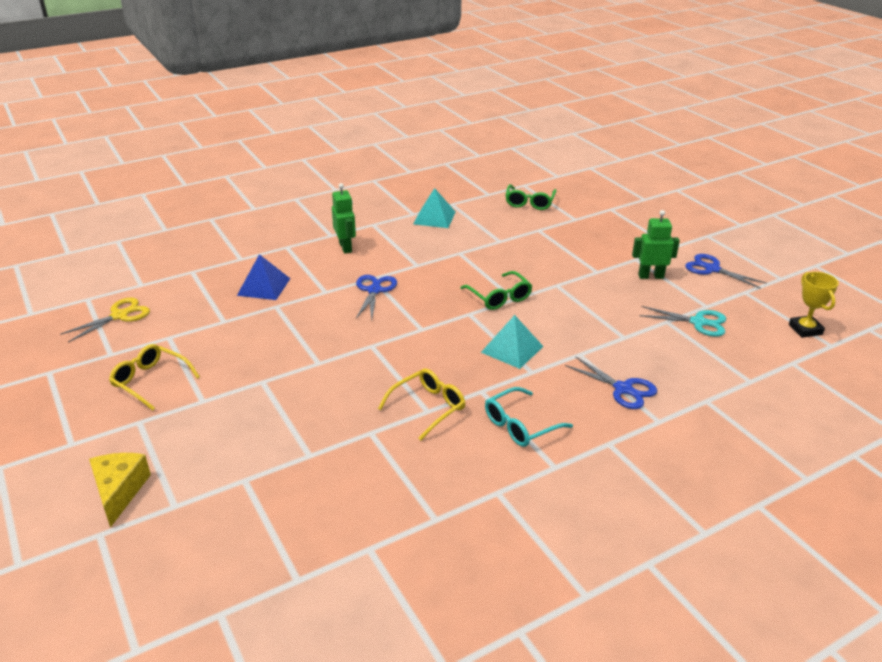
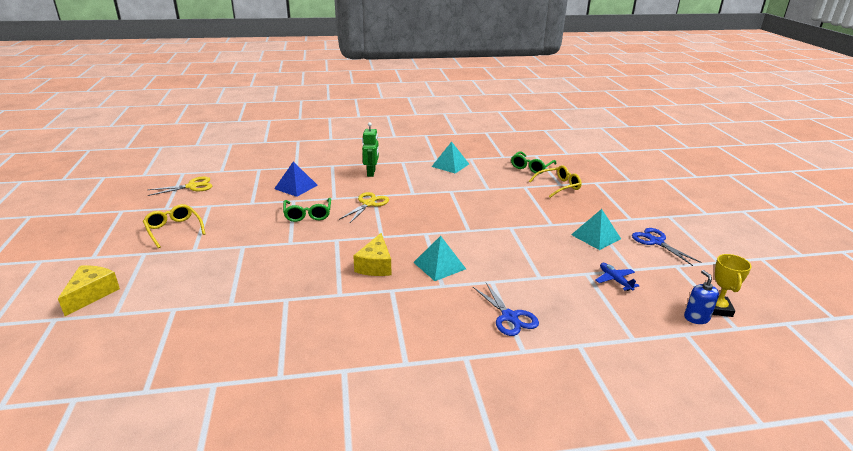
camera: 20 degrees right, 5 degrees down
blue scissors [356,275,397,320] -> yellow scissors [339,192,389,224]
yellow glasses [378,369,466,440] -> yellow glasses moved to [529,165,581,198]
green glasses [460,271,532,310] -> green glasses moved to [283,198,331,222]
turquoise glasses [485,387,573,447] -> none
green robot [632,210,680,279] -> turquoise pyramid [571,209,621,250]
turquoise scissors [639,306,726,337] -> blue plane [595,263,639,291]
none -> yellow cheese [353,233,391,276]
none -> blue soap dispenser [684,270,719,324]

